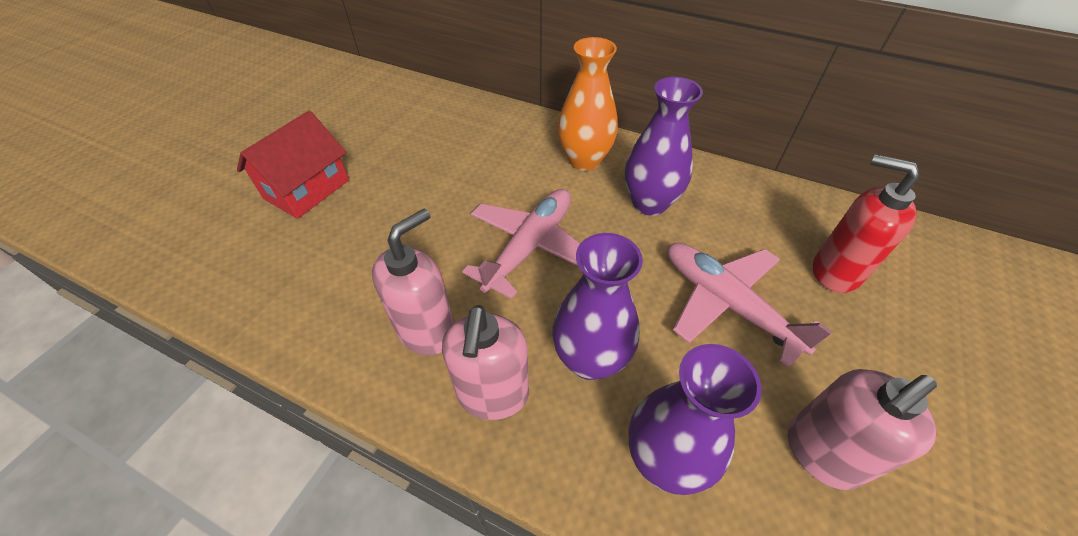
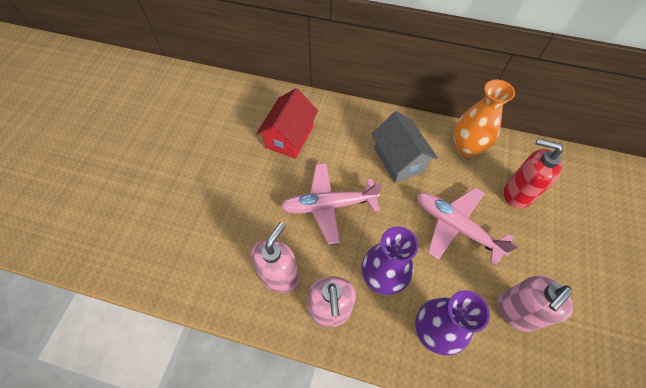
camera: 10 degrees left, 10 degrees up
red house [237,111,349,219] -> red house moved to [256,88,318,159]
pink plane [462,189,580,299] -> pink plane turned 120 degrees counterclockwise [280,163,382,245]
orange vase [558,37,618,171] -> orange vase moved to [454,79,515,157]
purple vase [625,77,703,216] -> grey house [372,111,438,183]

